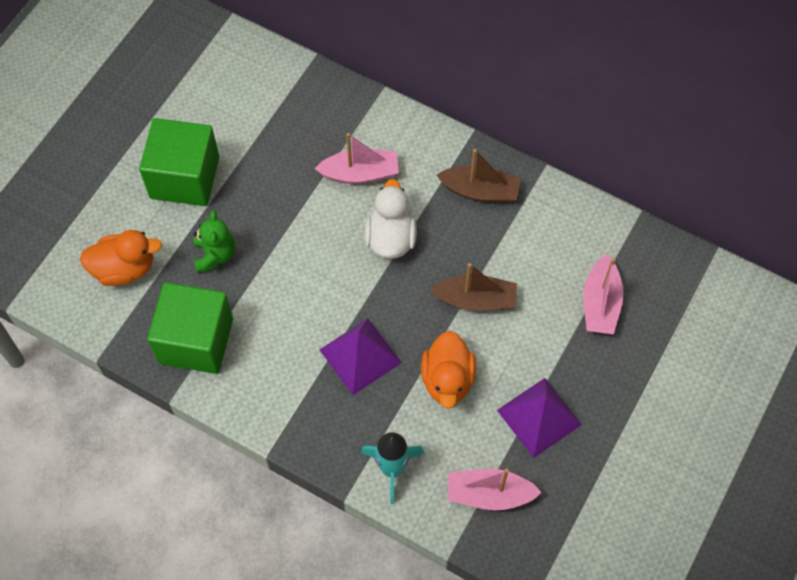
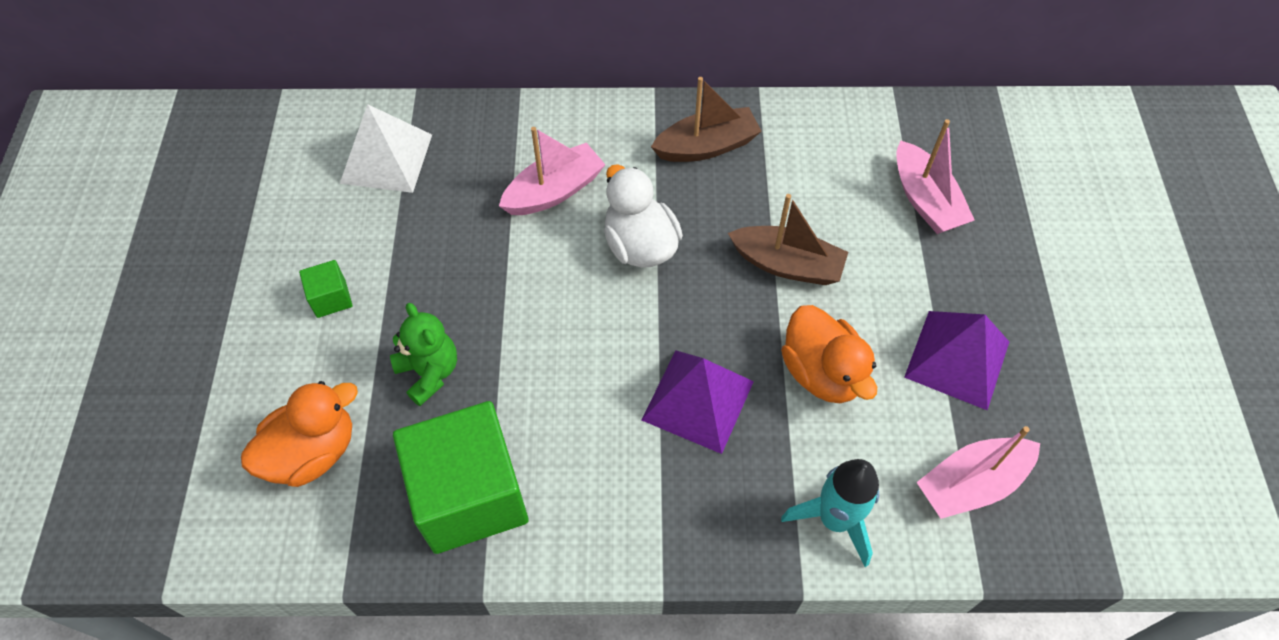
camera: 30 degrees left, 5 degrees down
green cube [139,118,219,206] -> green cube [299,260,353,318], size x0.42
brown boat [429,263,517,311] -> brown boat turned 45 degrees clockwise [728,194,848,285]
none -> white pyramid [340,104,432,193]

